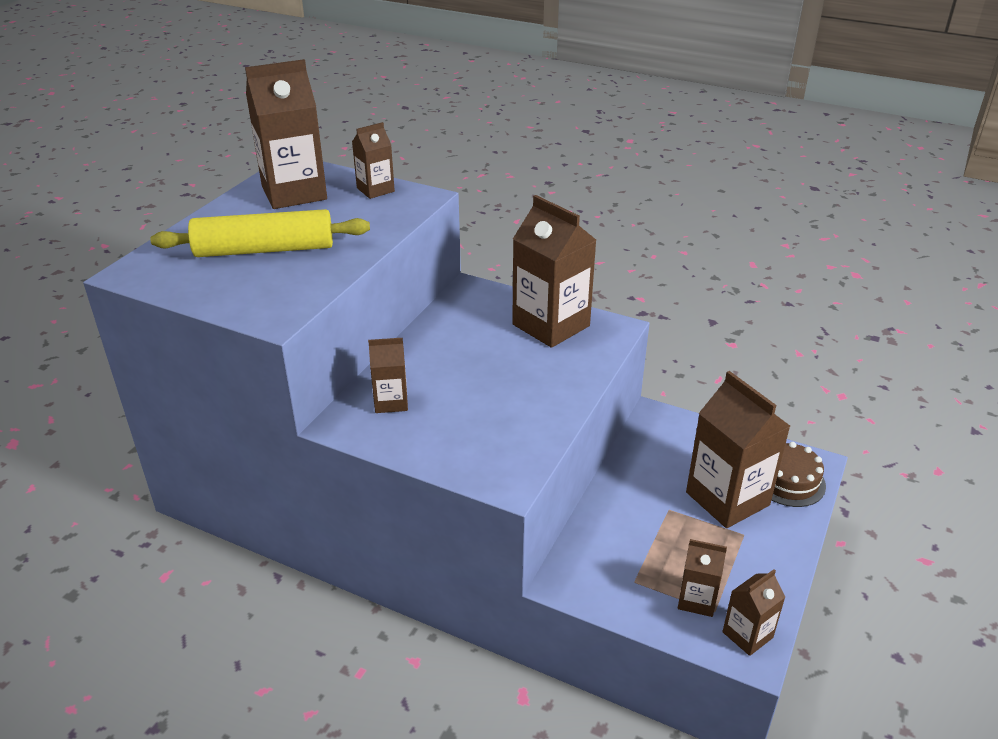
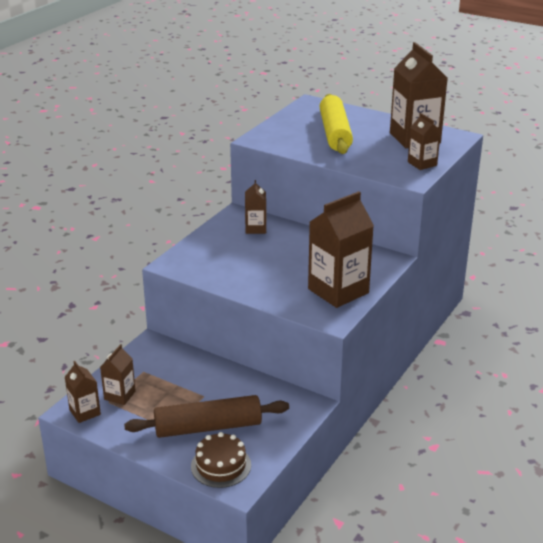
camera: 95 degrees right, 5 degrees down
brown carton [686,371,790,528] -> brown rolling pin [124,395,289,438]

